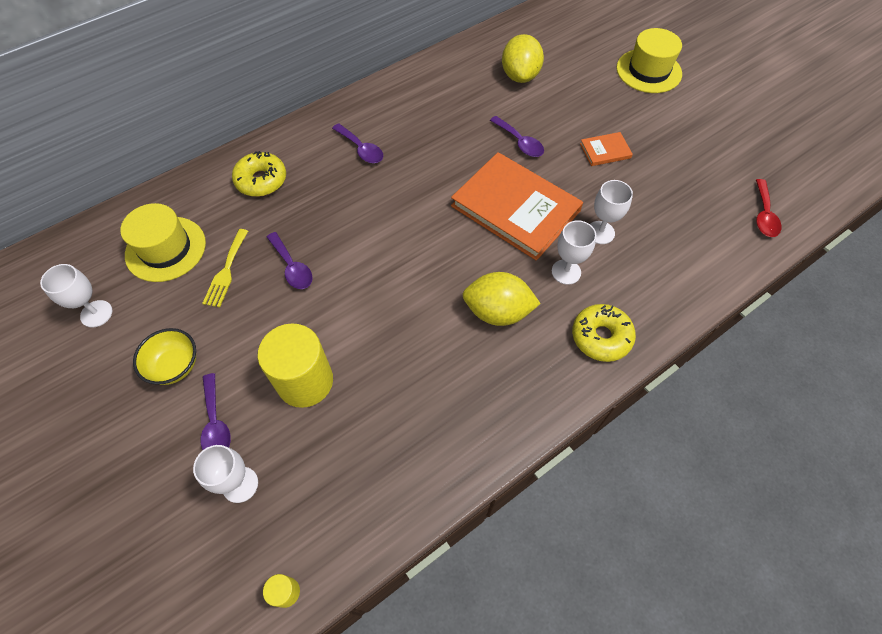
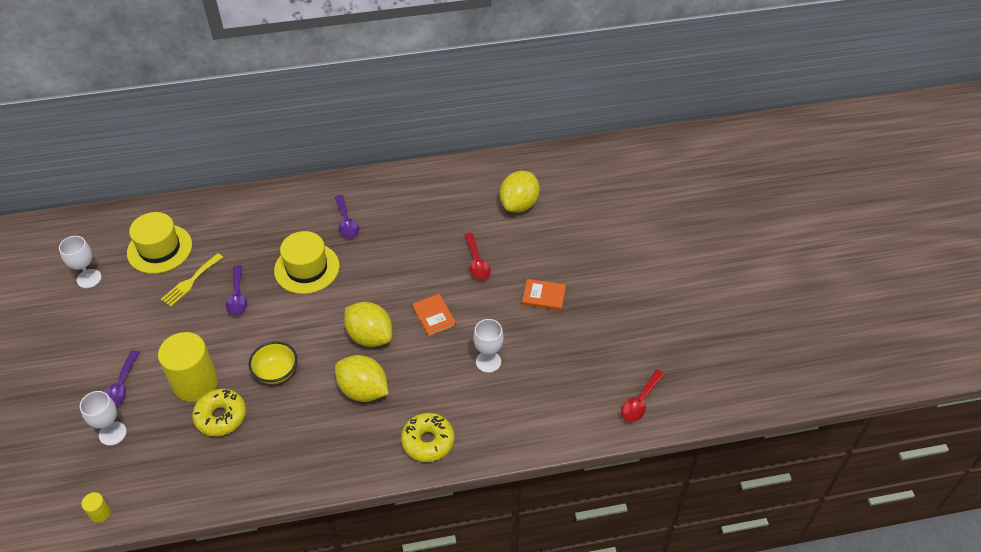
camera: 25 degrees right, 10 degrees down
yellow bowl [133,328,196,385] -> yellow bowl moved to [249,342,297,384]
yellow donut [232,151,286,197] -> yellow donut moved to [192,389,246,436]
orange book [451,152,583,261] -> orange book [412,294,456,336], size x0.43
purple spoon [490,116,544,157] -> red spoon [465,233,491,280]
white goblet [552,220,596,285] -> none
yellow hat [616,28,682,93] -> yellow hat moved to [274,231,340,294]
none -> yellow lemon [344,302,392,347]

